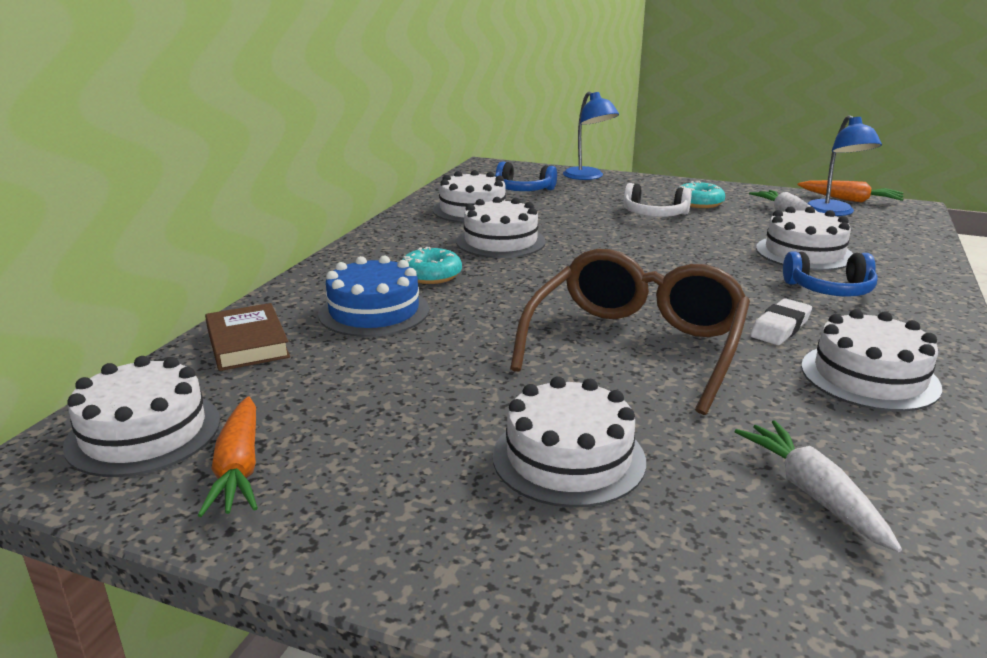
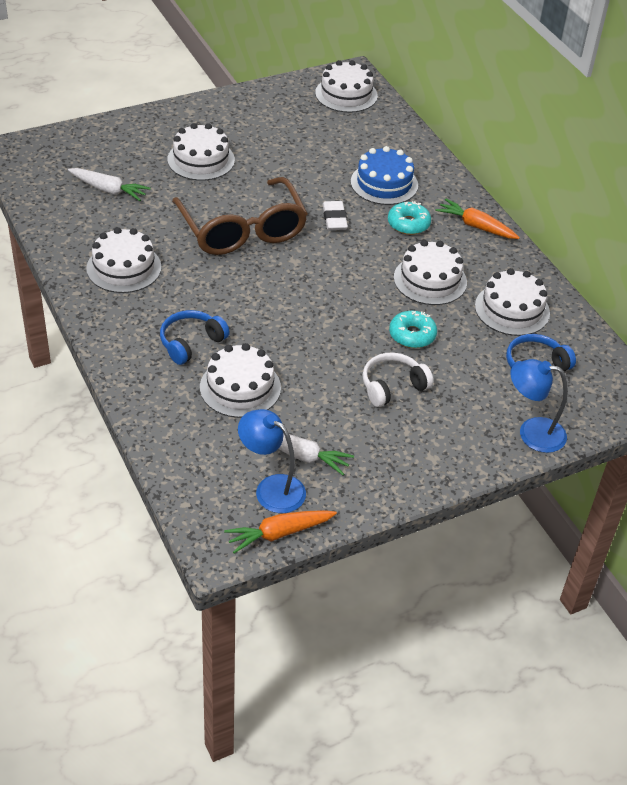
camera: 130 degrees right, 20 degrees up
orange carrot [198,396,258,517] -> orange carrot moved to [435,199,520,239]
brown book [205,303,290,371] -> none
turquoise donut [677,181,725,208] -> turquoise donut moved to [389,311,437,348]
white eraser [750,298,812,345] -> white eraser moved to [323,201,348,230]

